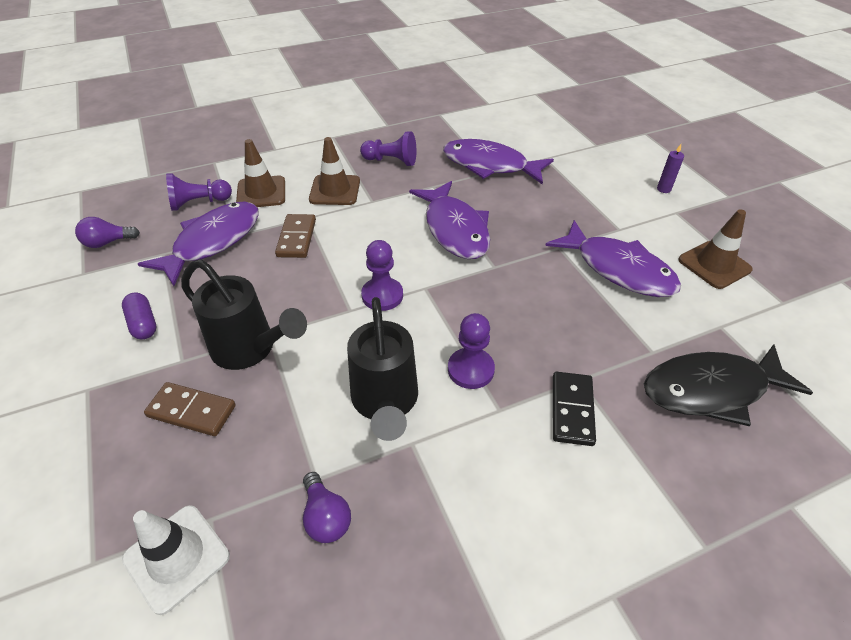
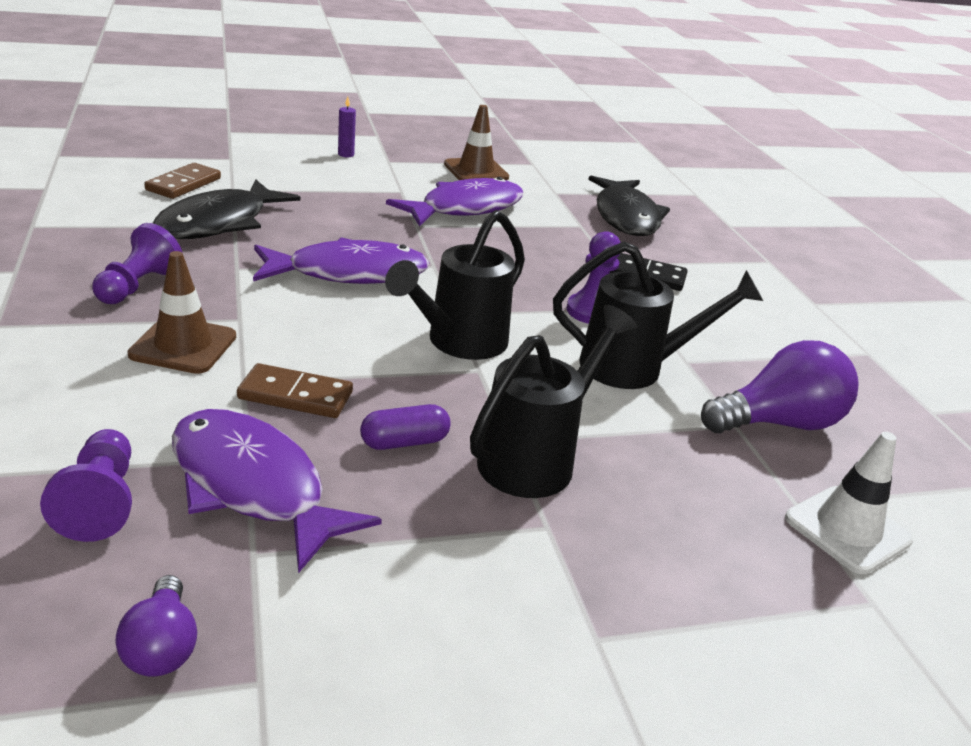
camera: 85 degrees left, 15 degrees down
purple capsule [122,293,156,339] -> purple capsule moved to [360,404,451,450]
brown domino [144,382,236,436] -> brown domino moved to [144,163,221,199]
brown traffic cone [236,139,285,207] -> none
purple light bulb [303,472,351,543] -> purple light bulb [701,340,859,433], size x1.80
purple pawn [361,240,403,311] -> black watering can [385,210,525,360]
purple fish [443,139,554,185] -> black fish [153,179,300,239]

